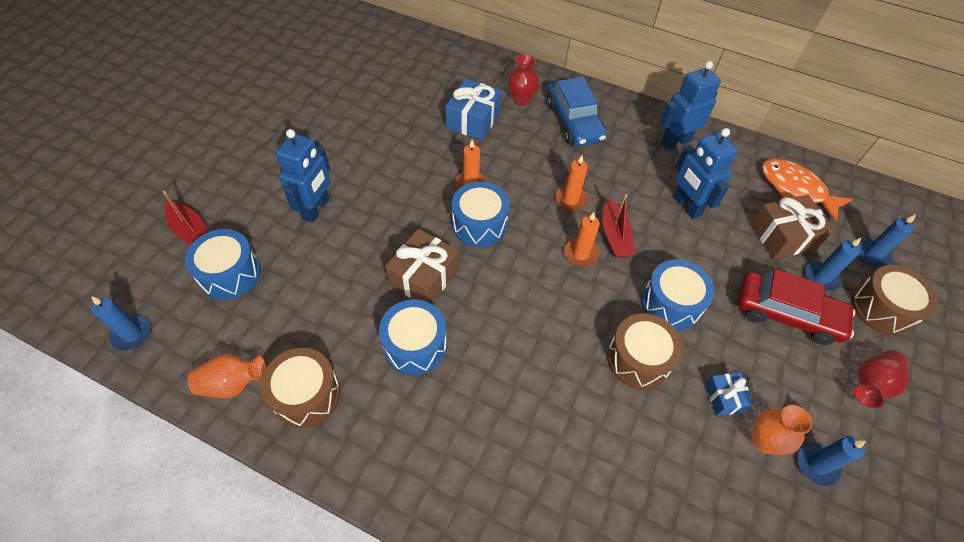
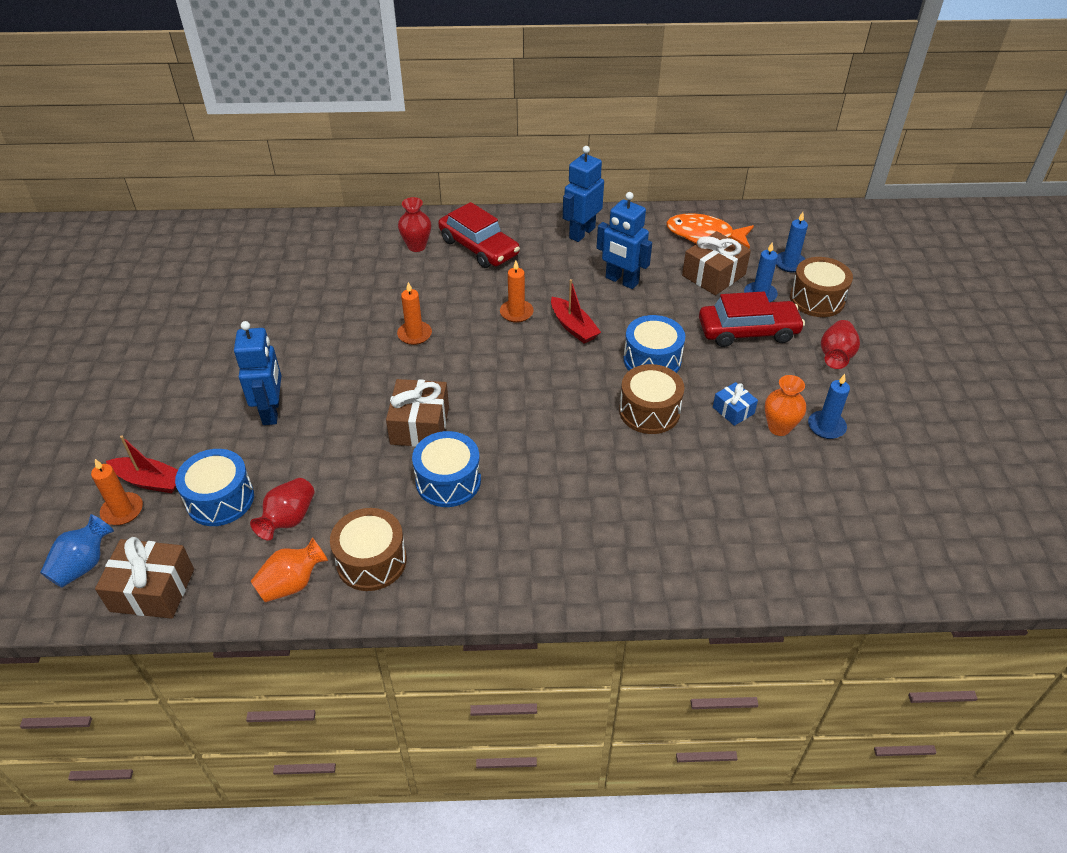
camera: 25 degrees left, 10 degrees down
blue candle [91,296,151,351] -> brown gift [95,537,194,619]
blue gift [445,79,502,140] -> none
blue drum [452,181,510,247] -> none
blue car [547,77,607,147] -> red car [438,202,520,268]
orange candle [564,212,600,267] -> orange candle moved to [91,459,143,525]
none -> blue vase [40,514,114,588]
none -> red vase [250,478,315,541]

